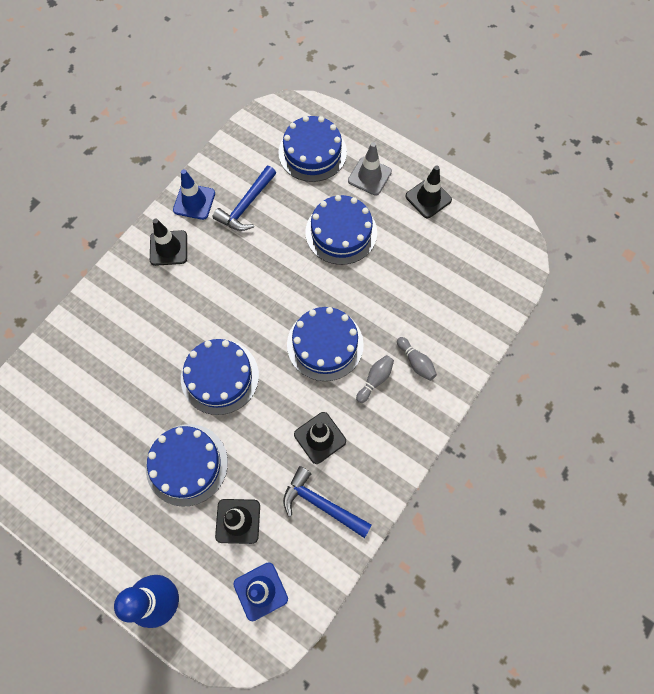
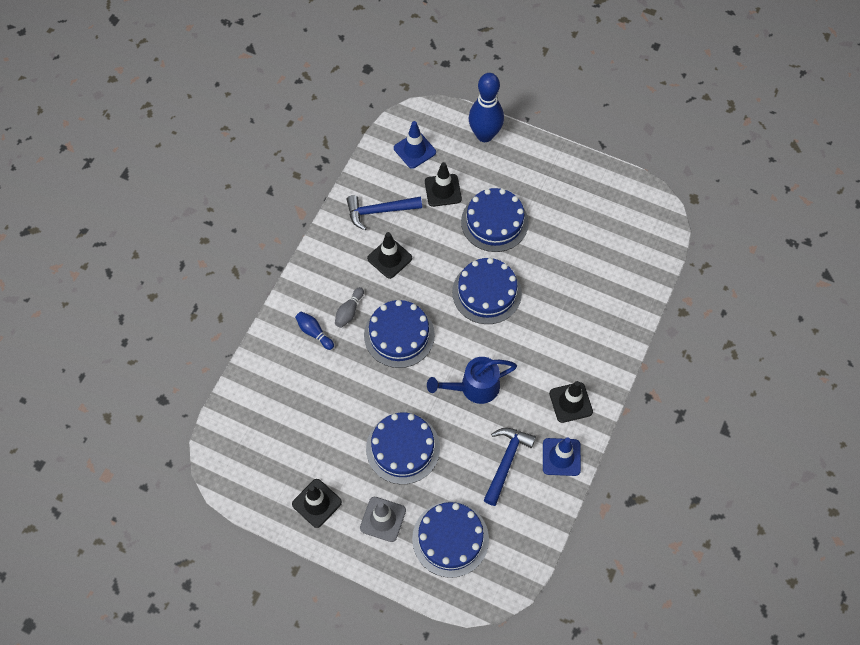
camera: 170 degrees right, 5 degrees down
blue hammer [283,466,372,538] -> blue hammer turned 150 degrees clockwise [347,195,422,230]
grey bowling pin [397,337,437,381] -> blue bowling pin [295,311,334,350]
none -> blue watering can [427,357,517,404]

